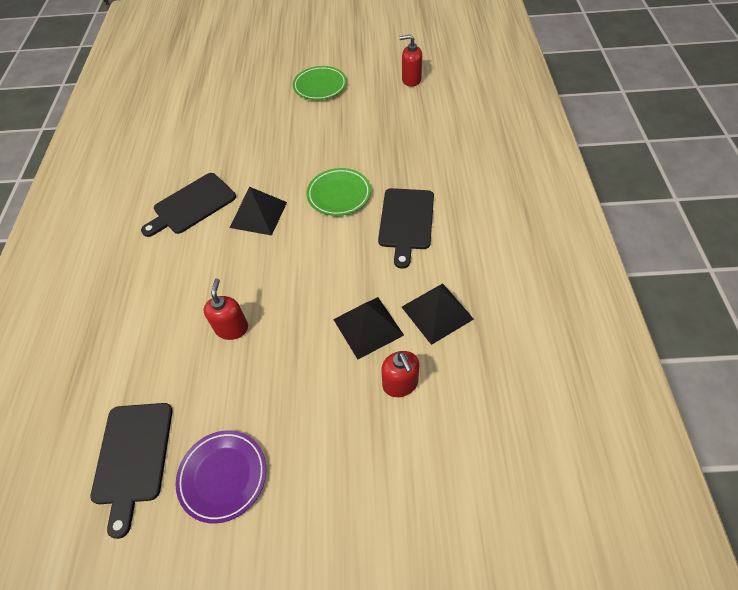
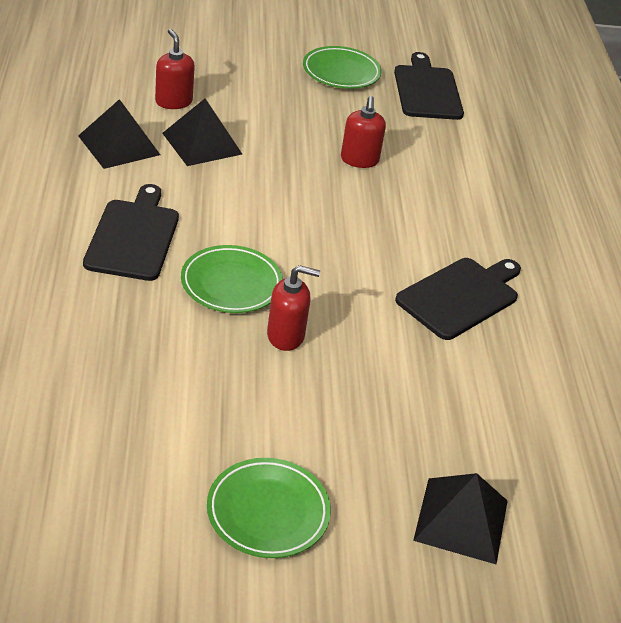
camera: 170 degrees right, 15 degrees down
purple plate [176,430,266,524] -> green plate [303,46,382,89]
black pyramid [230,187,287,236] -> black pyramid moved to [413,473,508,564]
red soap dispenser [399,35,422,87] -> red soap dispenser moved to [267,265,320,351]

